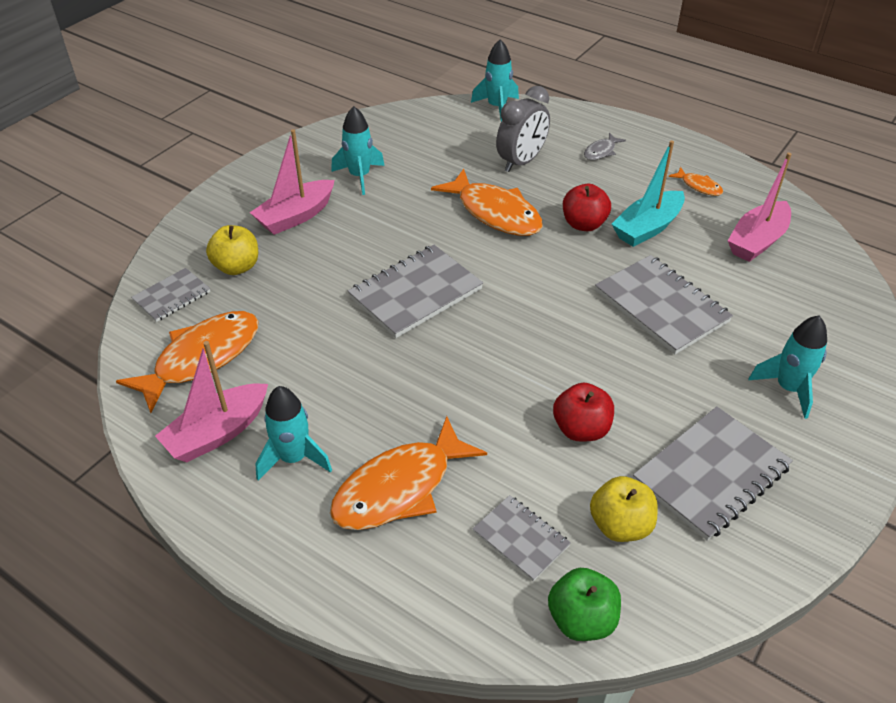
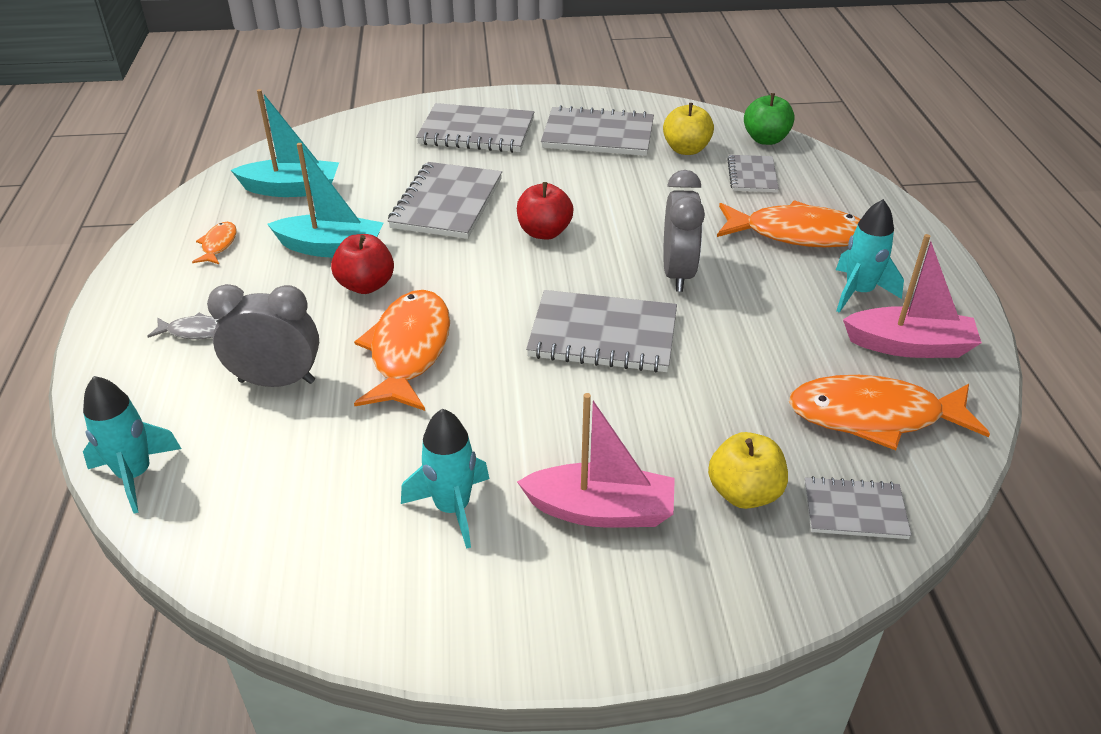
camera: 130 degrees left, 5 degrees down
red apple [553,383,614,442] -> red apple moved to [517,182,574,240]
pink boat [728,153,792,262] -> turquoise boat [231,89,339,197]
turquoise rocket [749,315,827,419] -> grey notebook [416,103,534,153]
none -> grey clock [663,170,705,292]

